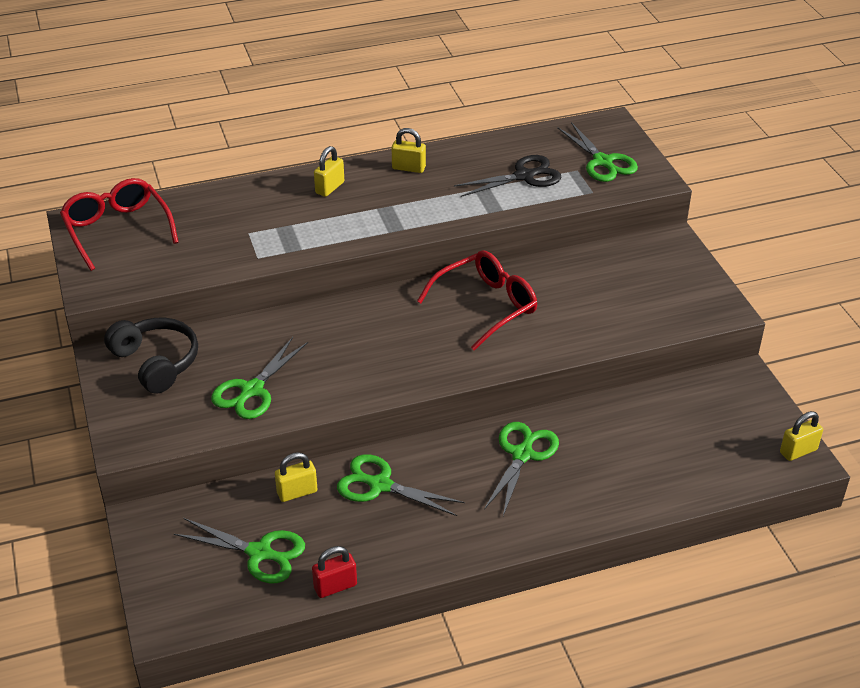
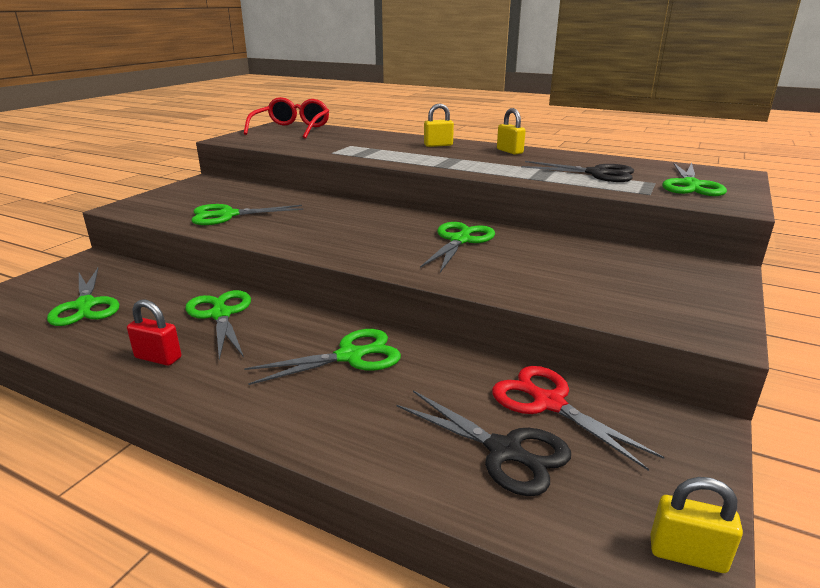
camera: 45 degrees right, 15 degrees down
black headphones [104,318,198,394] -> none
yellow padlock [275,452,317,502] -> none
red padlock [312,546,357,598] -> red padlock moved to [127,300,181,366]
red glasses [417,250,537,351] -> green scissors [420,222,495,273]
none -> black scissors [397,390,571,496]
none -> red scissors [492,366,665,471]

